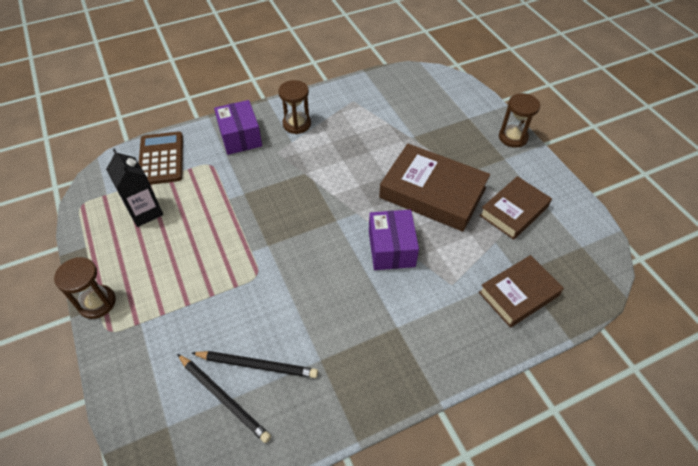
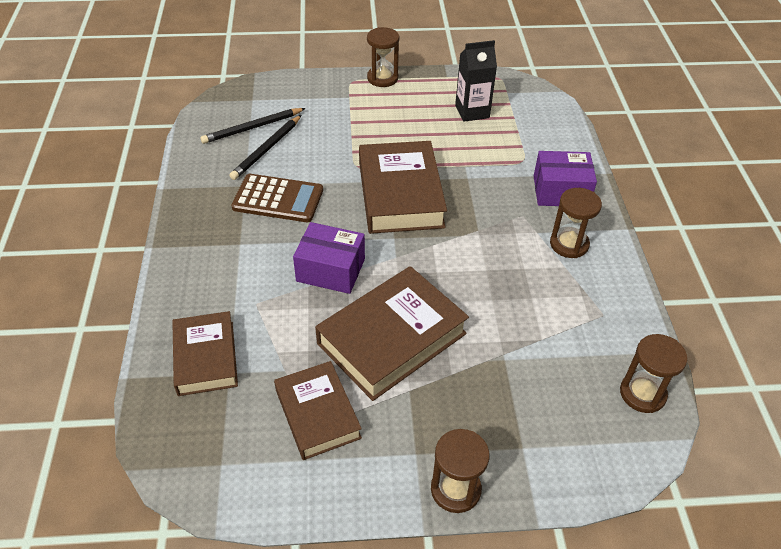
camera: 110 degrees right, 5 degrees down
brown calculator [139,131,183,185] -> brown calculator moved to [231,174,323,222]
none -> brown book [359,141,447,234]
none -> brown hourglass [620,334,687,413]

